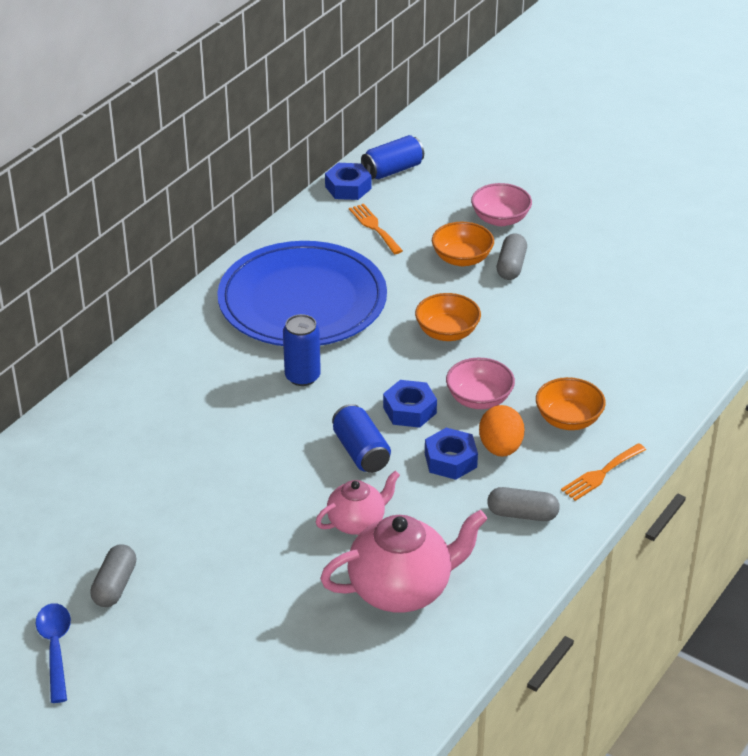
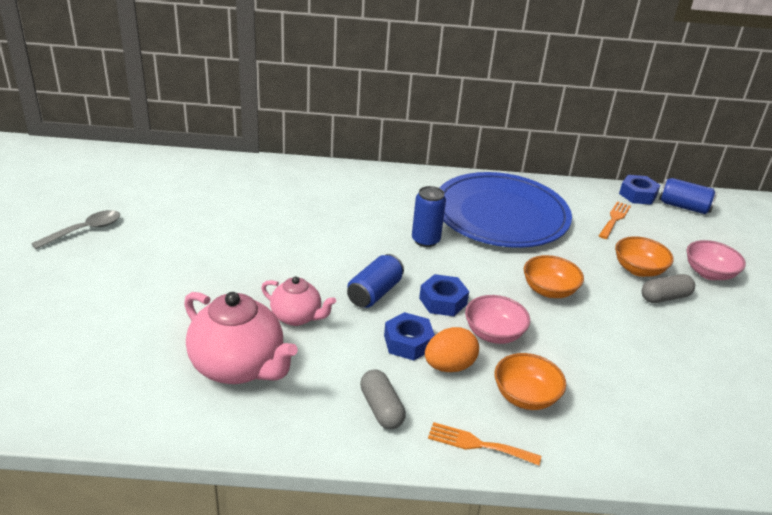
camera: 55 degrees right, 5 degrees down
blue spoon [36,603,71,703] -> grey spoon [31,210,120,249]
grey capsule [90,544,136,607] -> none

